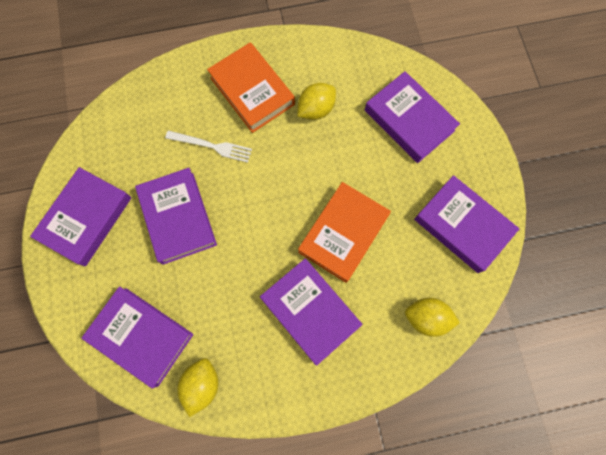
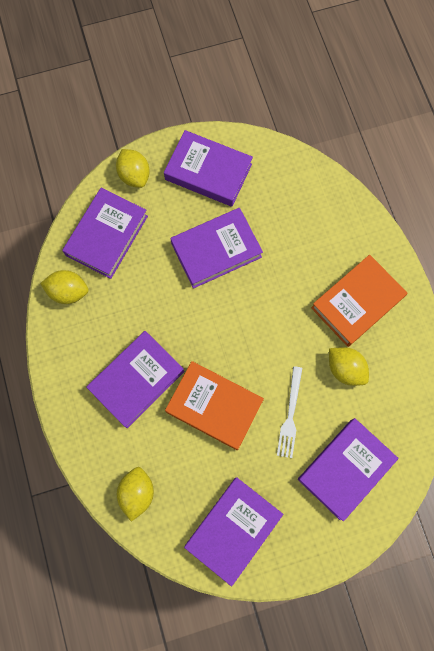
camera: 85 degrees right, 0 degrees up
white fork [165,130,252,163] -> white fork moved to [277,366,302,458]
none -> yellow lemon [116,149,150,188]

